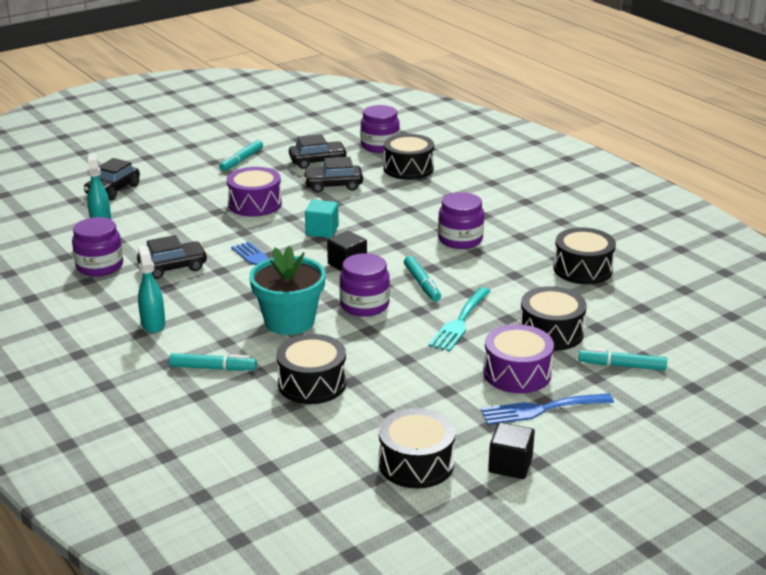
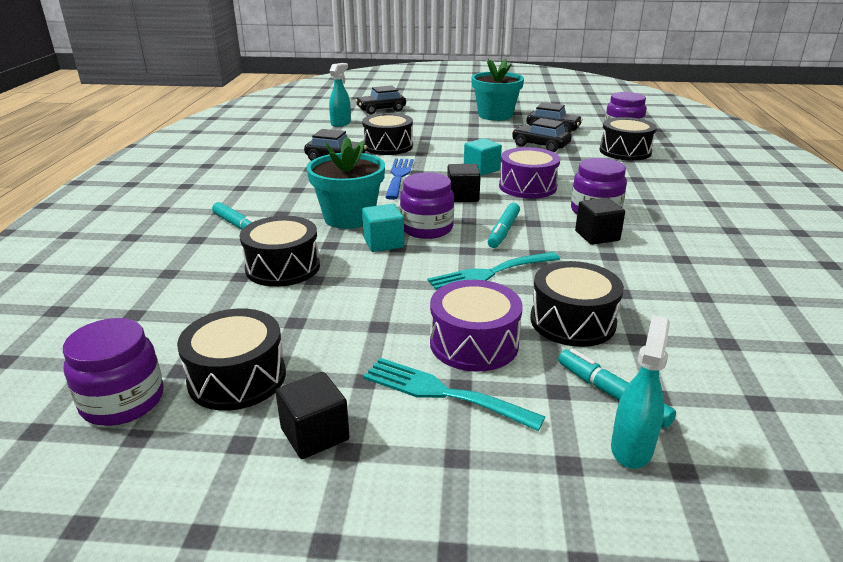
camera: 40 degrees right, 0 degrees up
purple jar [72,217,123,276] -> purple jar moved to [63,318,164,426]
turquoise spray bottle [138,245,165,333] -> turquoise spray bottle moved to [611,315,670,469]
turquoise marker [219,140,263,171] -> turquoise flower pot [471,59,524,121]
purple drum [227,167,282,217] -> purple drum moved to [499,147,560,198]
blue fork [481,393,614,425] -> turquoise fork [363,358,545,431]
black drum [553,227,616,284] -> black drum moved to [362,113,413,155]
none -> turquoise cube [362,204,404,252]
none -> black cube [575,198,625,245]

